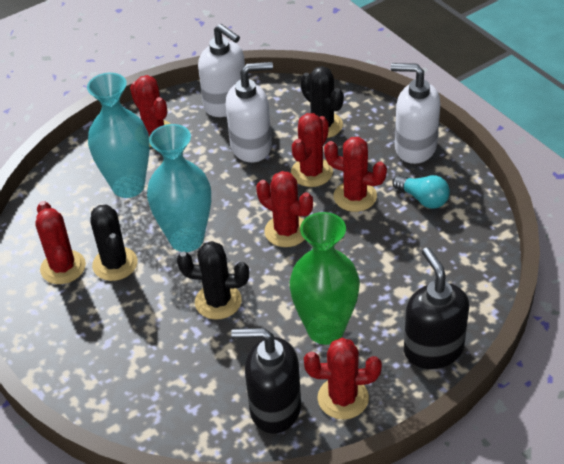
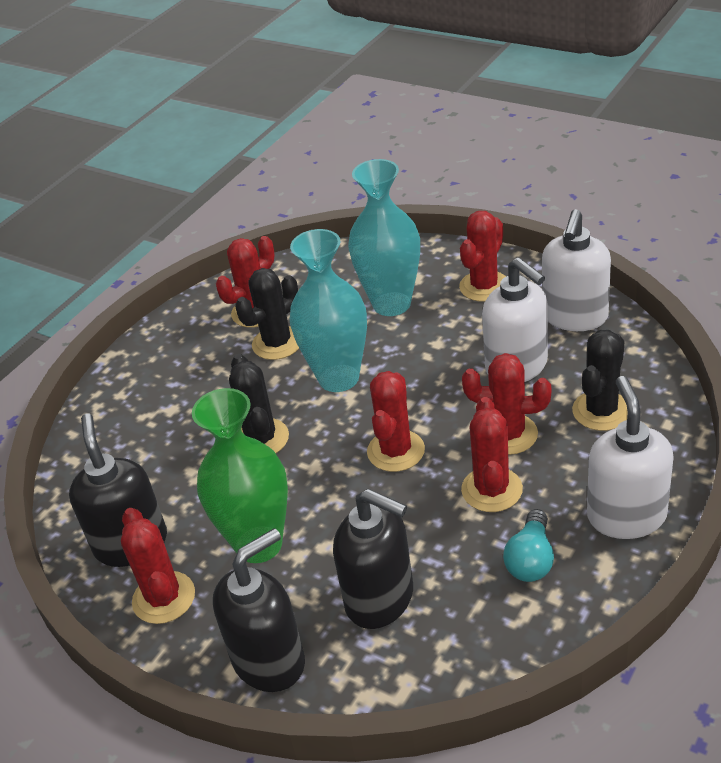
camera: 70 degrees right, 5 degrees down
none -> black soap dispenser [333,489,413,629]

